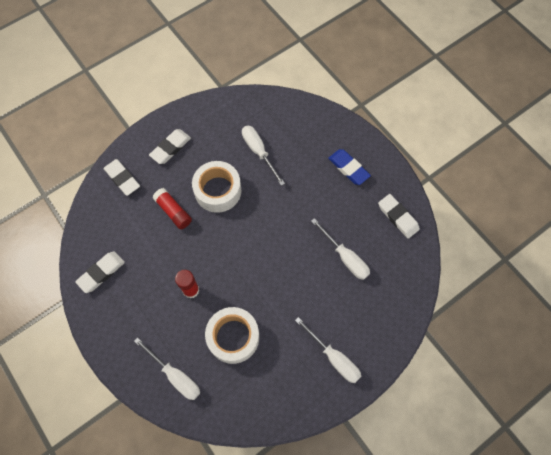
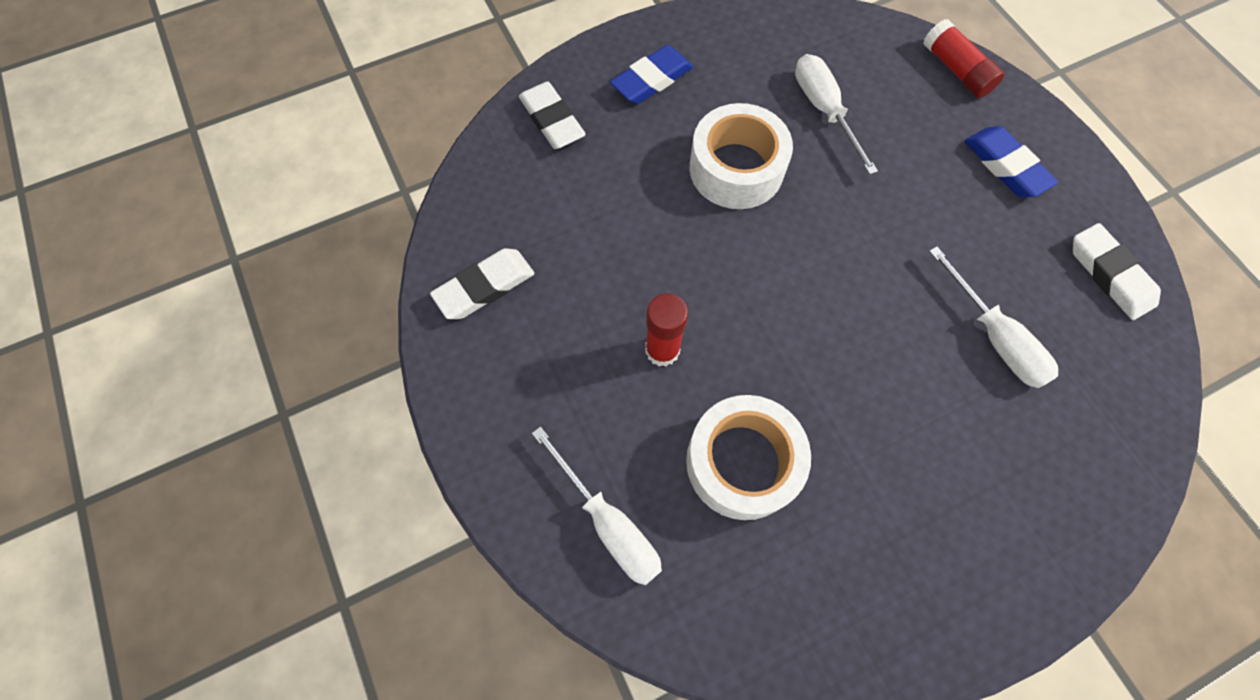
camera: 10 degrees right, 0 degrees up
white eraser [149,129,191,164] -> blue eraser [610,45,693,104]
red glue stick [152,188,192,229] -> red glue stick moved to [923,19,1005,98]
white screwdriver [295,317,361,383] -> none

